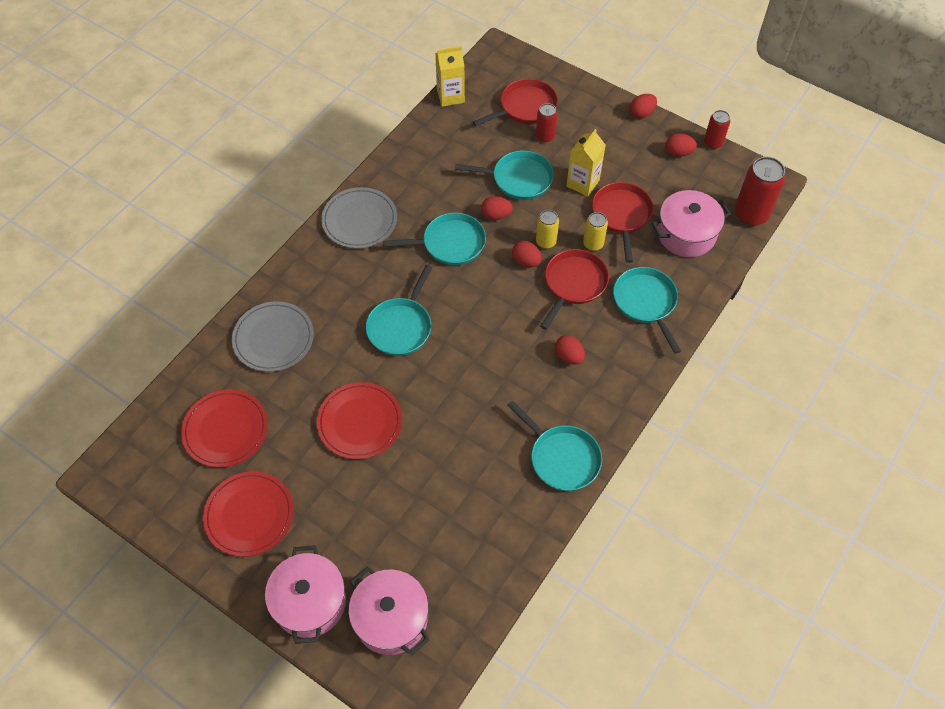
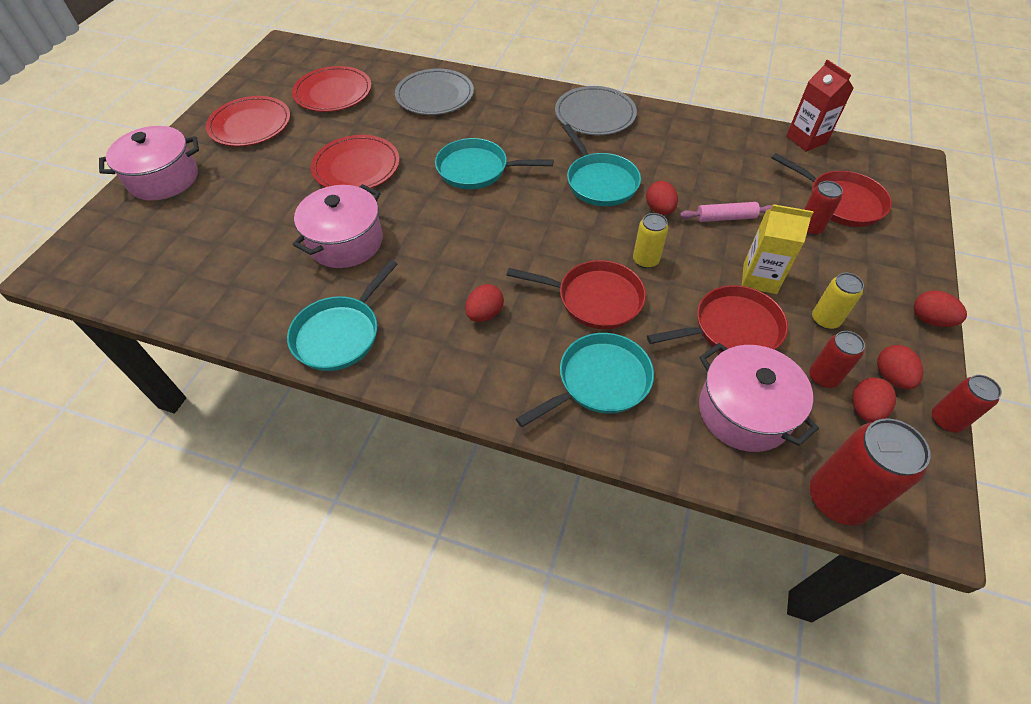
camera: 75 degrees right, 5 degrees down
pink pot [348,567,429,655] -> pink pot moved to [293,184,383,268]
yellow carton [435,46,465,107] -> red carton [786,60,853,152]
turquoise pan [455,151,554,200] -> pink rolling pin [680,202,772,222]
red egg [512,241,542,267] -> red egg moved to [852,378,896,422]
yellow can [583,212,608,251] -> yellow can moved to [812,273,864,329]
none -> red can [809,331,865,388]

